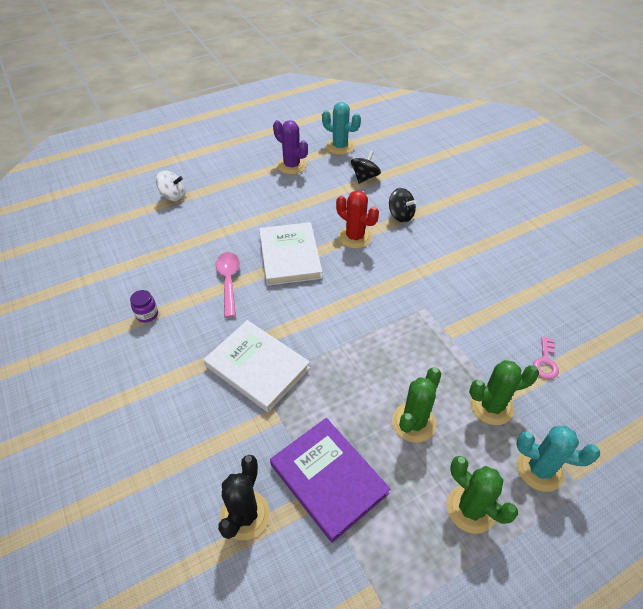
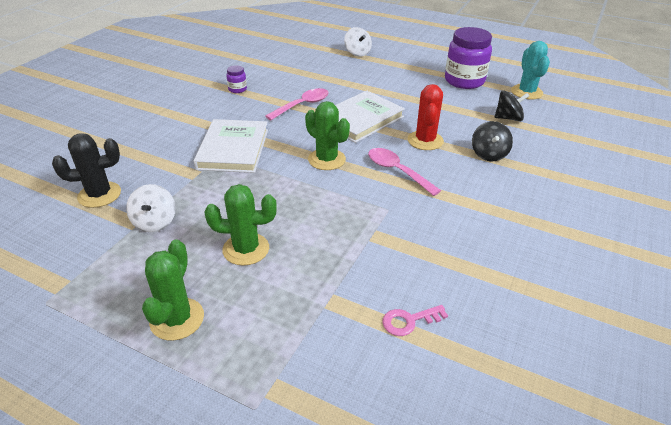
camera: 55 degrees right, 10 degrees down
purple book [270,418,390,543] -> white spinning top [126,184,176,232]
purple cactus [273,120,308,174] -> purple jar [445,27,492,89]
green cactus [469,360,539,425] -> green cactus moved to [305,101,350,170]
turquoise cactus [516,426,600,492] -> none
none -> pink spoon [368,148,441,196]

